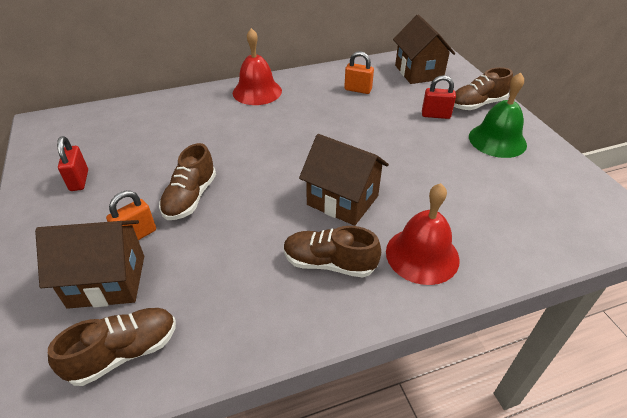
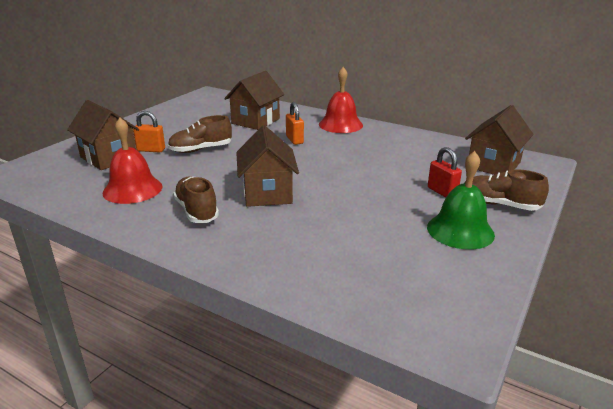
camera: 50 degrees right, 15 degrees down
brown shoe [48,308,176,386] -> none
red padlock [57,136,88,191] -> none
orange padlock [344,51,374,94] -> orange padlock moved to [286,102,304,145]
red bell [386,183,460,285] -> red bell moved to [103,117,162,204]
none -> brown house [224,71,284,130]

